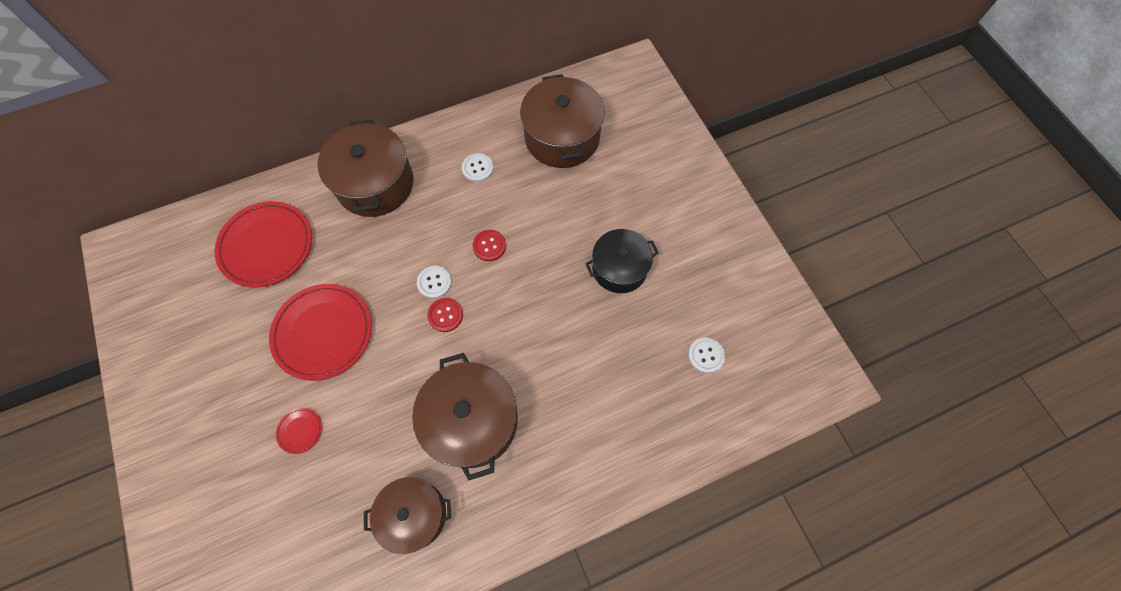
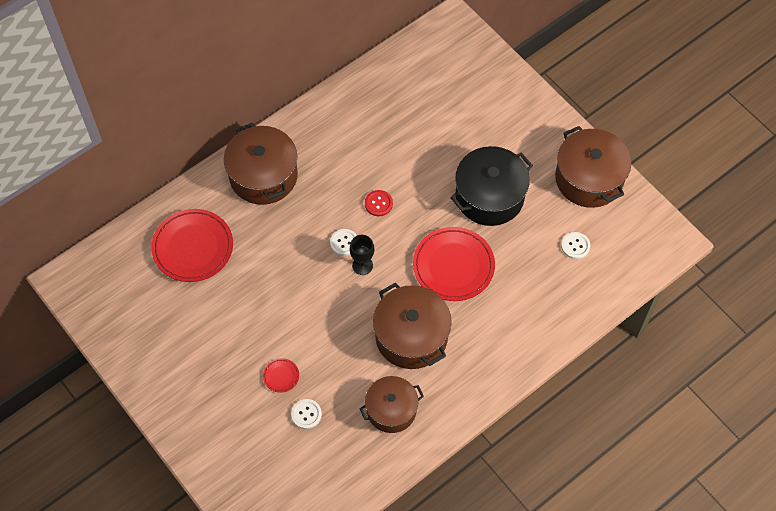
camera: 15 degrees left, 5 degrees down
red plate [269,284,372,381] -> red plate moved to [413,227,495,301]
red button [427,298,463,332] -> black goblet [350,235,374,275]
white button [462,153,494,182] -> white button moved to [291,399,322,429]
brown pot [520,74,605,168] -> brown pot moved to [555,126,631,208]
black pot [585,229,658,293] -> black pot [451,146,533,226], size x1.50

